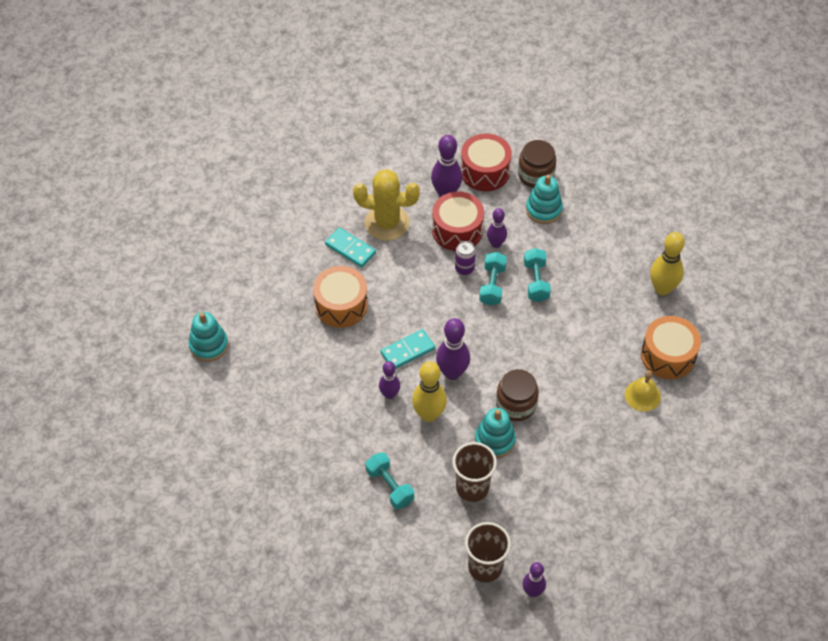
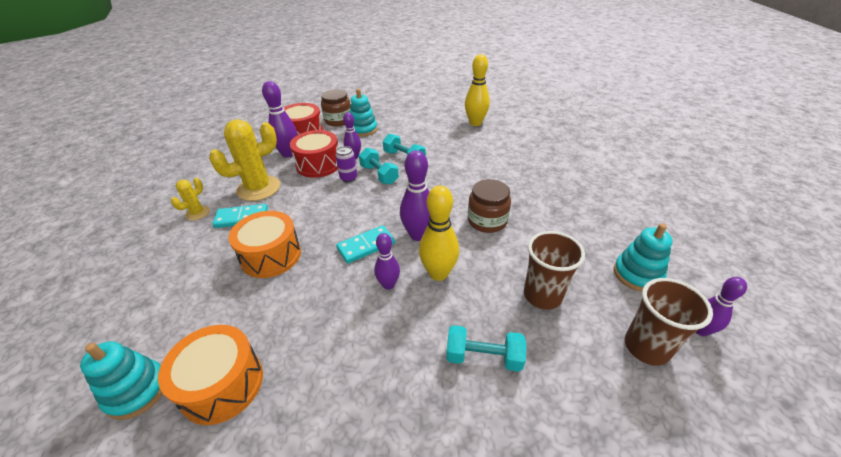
camera: 45 degrees left, 15 degrees down
turquoise domino [380,329,435,368] -> turquoise domino turned 45 degrees clockwise [336,225,395,264]
turquoise stacking toy [475,408,516,458] -> turquoise stacking toy moved to [614,223,672,292]
yellow bell [625,370,661,412] -> none
orange drum [641,316,701,379] -> orange drum moved to [158,325,263,425]
none -> yellow cactus [171,178,209,220]

